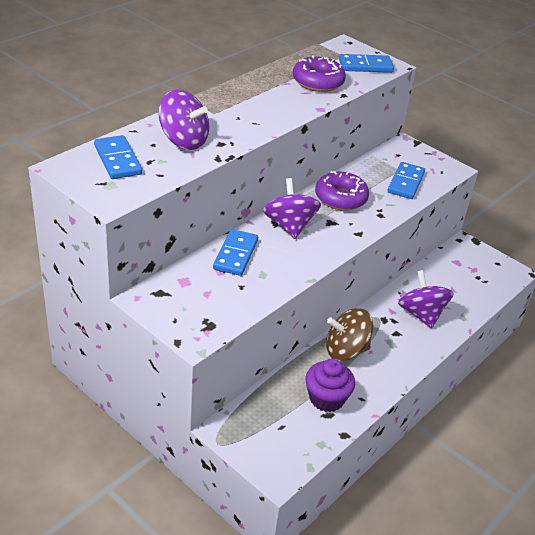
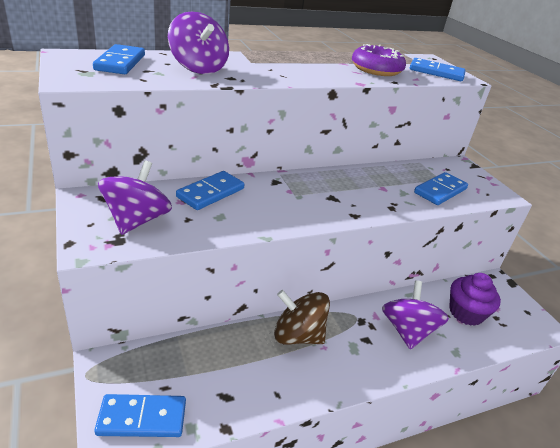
camera: 25 degrees right, 5 degrees down
purple spinning top [263,178,321,239] -> purple spinning top moved to [98,161,172,235]
purple cupcake [305,359,355,412] -> purple cupcake moved to [449,273,501,326]
purple donut [315,171,369,211] -> none
none -> blue domino [94,394,186,437]

